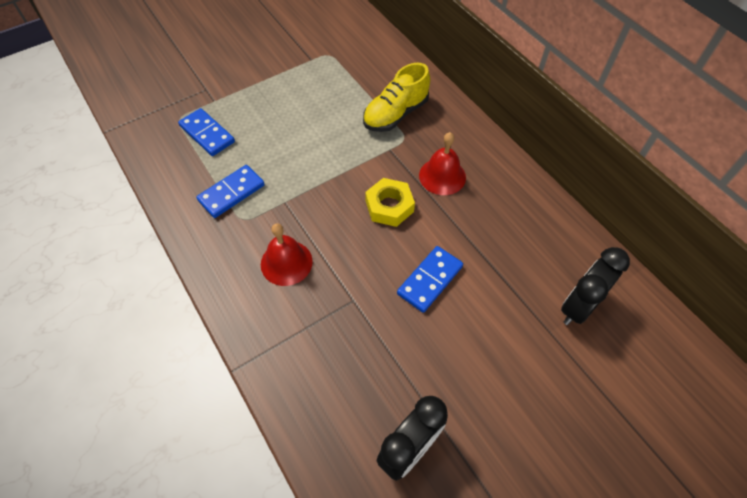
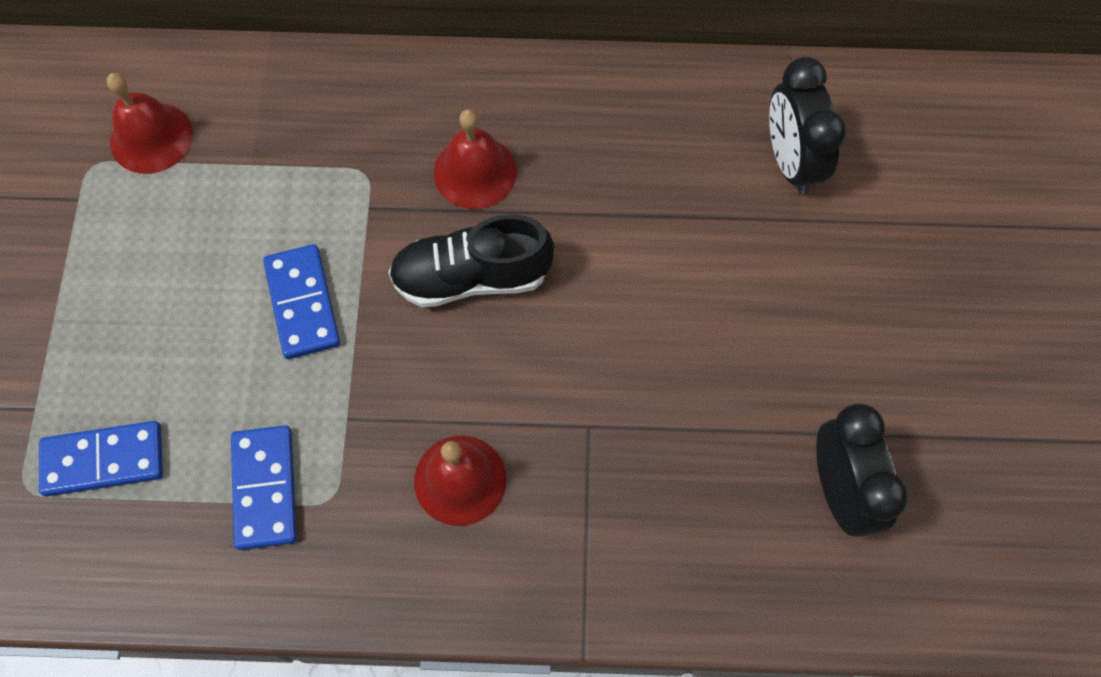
camera: 55 degrees left, 10 degrees up
yellow shoe [363,63,430,132] -> none
yellow nut [365,178,415,227] -> black shoe [388,214,554,308]
blue domino [397,246,463,313] -> blue domino moved to [263,244,340,359]
none -> red bell [106,73,193,174]

